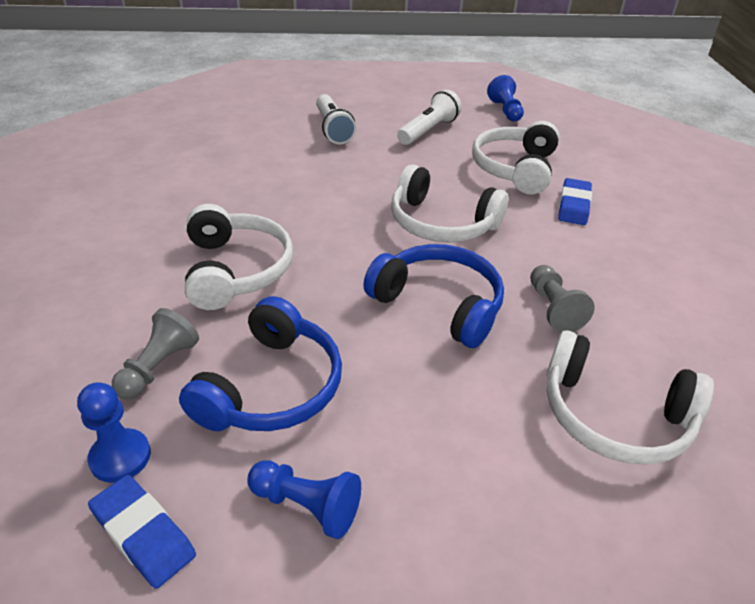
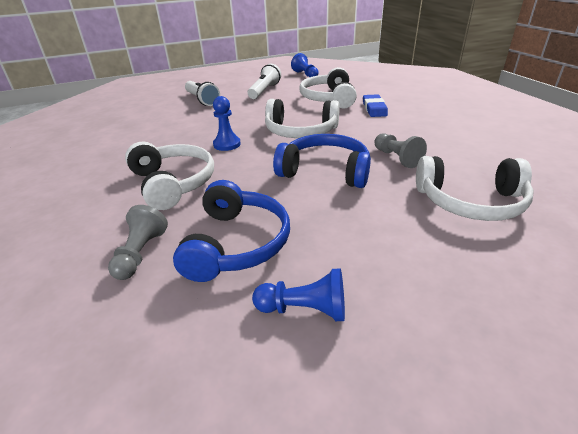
camera: 15 degrees left, 5 degrees down
blue pawn [77,382,151,483] -> blue pawn moved to [213,96,241,151]
blue eraser [88,475,196,589] -> none

